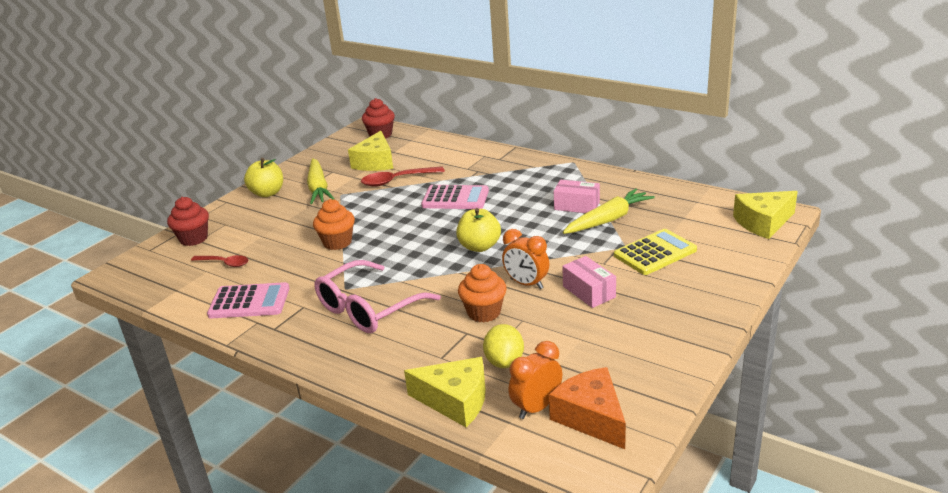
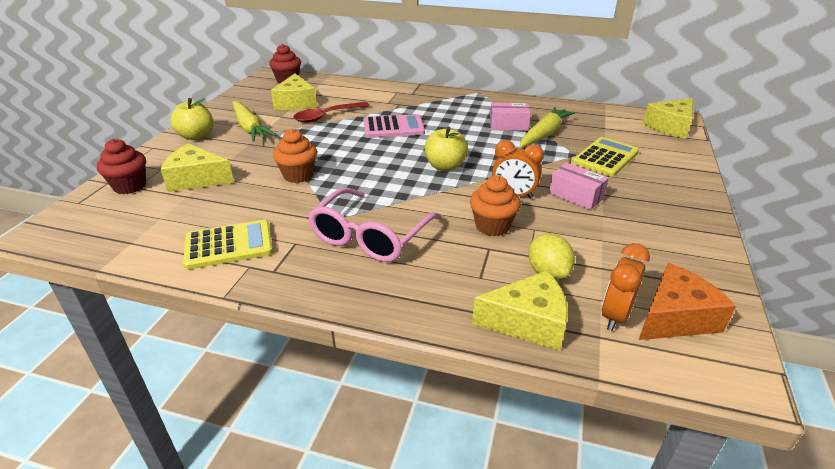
camera: 20 degrees left, 5 degrees up
red spoon [191,255,249,267] -> none
pink calculator [207,282,290,318] -> yellow calculator [183,220,273,269]
orange cheese [549,367,626,449] -> orange cheese turned 105 degrees clockwise [639,263,736,340]
none -> yellow cheese [161,143,234,192]

